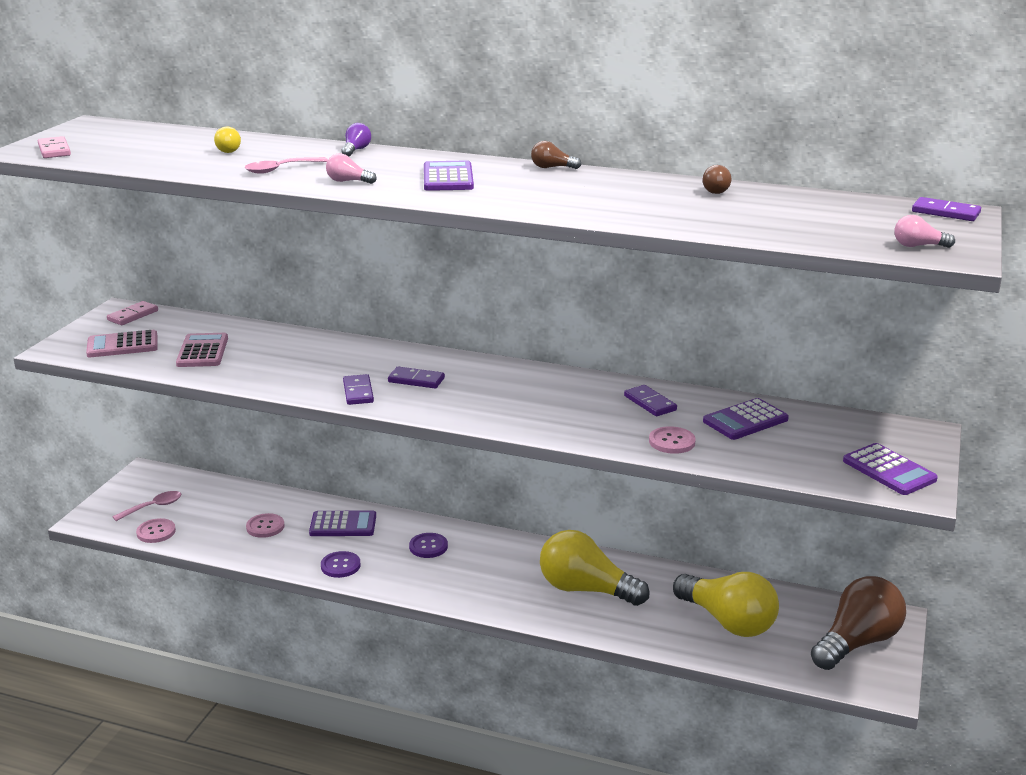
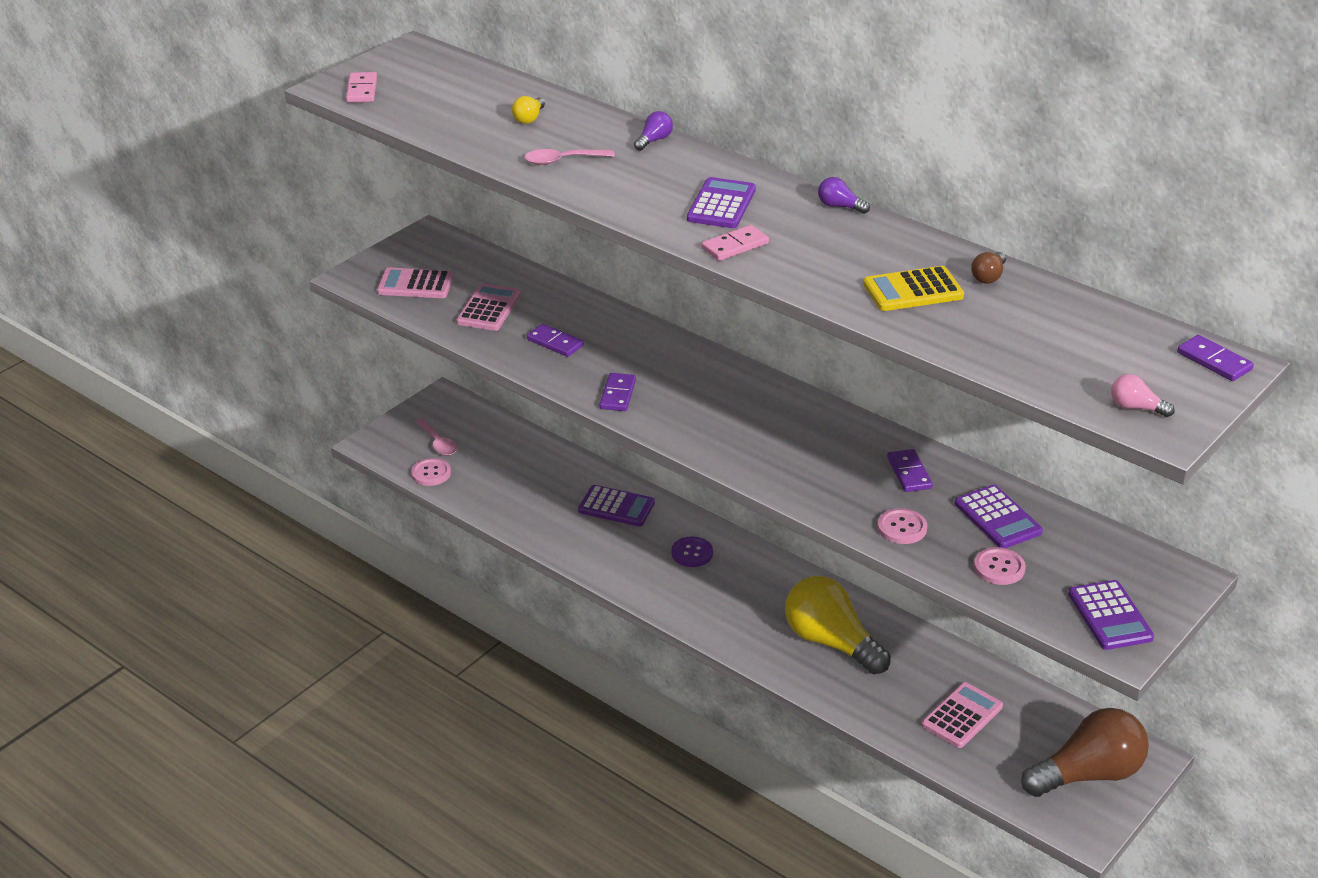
camera: 20 degrees right, 10 degrees up
pink domino [107,301,158,325] -> pink domino moved to [701,225,769,261]
pink spoon [112,491,182,521] -> pink spoon turned 75 degrees clockwise [415,418,457,456]
pink button [246,513,285,538] -> pink button moved to [974,547,1026,585]
purple button [321,551,361,578] -> none
pink light bulb [326,154,377,184] -> none
purple domino [388,367,445,388] -> purple domino moved to [527,324,584,357]
brown light bulb [531,141,581,169] -> purple light bulb [818,177,870,214]
yellow light bulb [673,572,779,637] -> pink calculator [922,682,1003,748]
purple calculator [703,398,789,440] -> purple calculator turned 105 degrees counterclockwise [954,485,1043,548]
none -> yellow calculator [863,266,964,311]

